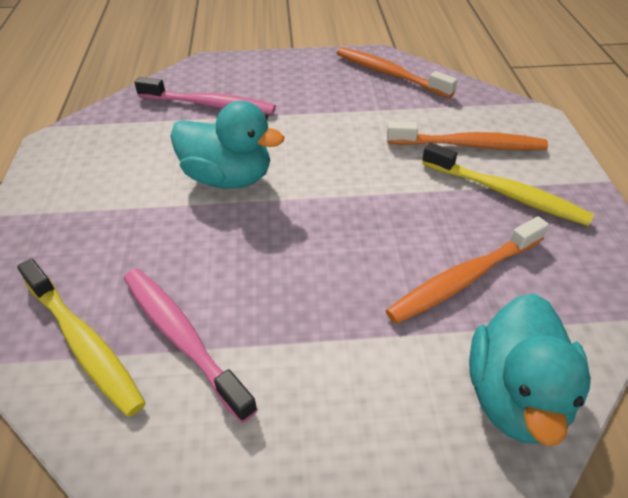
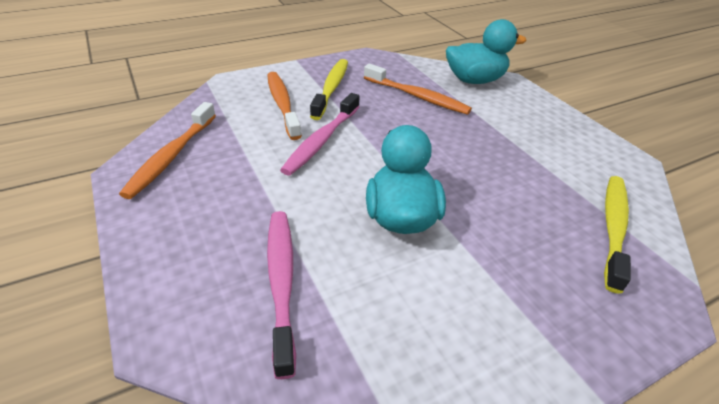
camera: 115 degrees left, 5 degrees down
pink toothbrush [124,268,258,423] -> pink toothbrush moved to [280,93,360,176]

